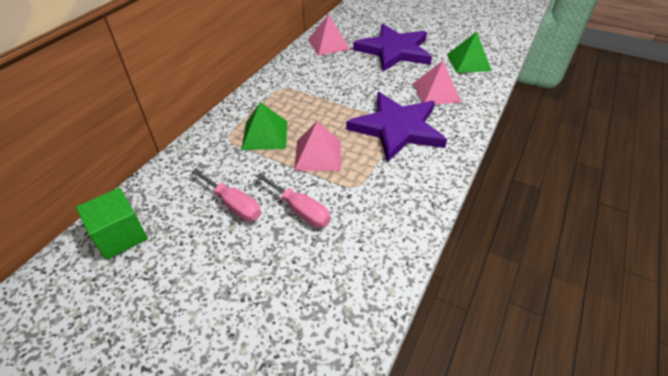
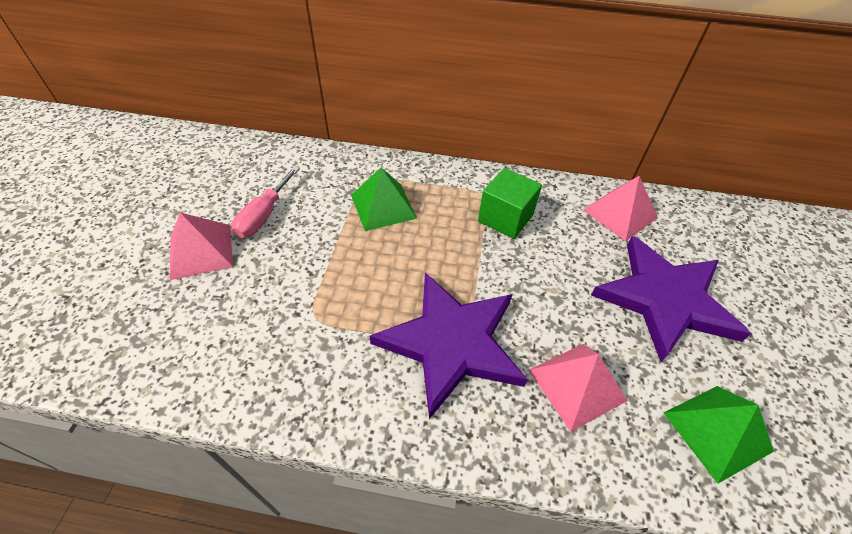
camera: 70 degrees right, 5 degrees up
green cube [76,188,148,260] -> green cube moved to [478,168,542,239]
pink screwdriver [256,173,331,228] -> none
pink pyramid [294,122,341,171] -> pink pyramid moved to [169,212,233,280]

